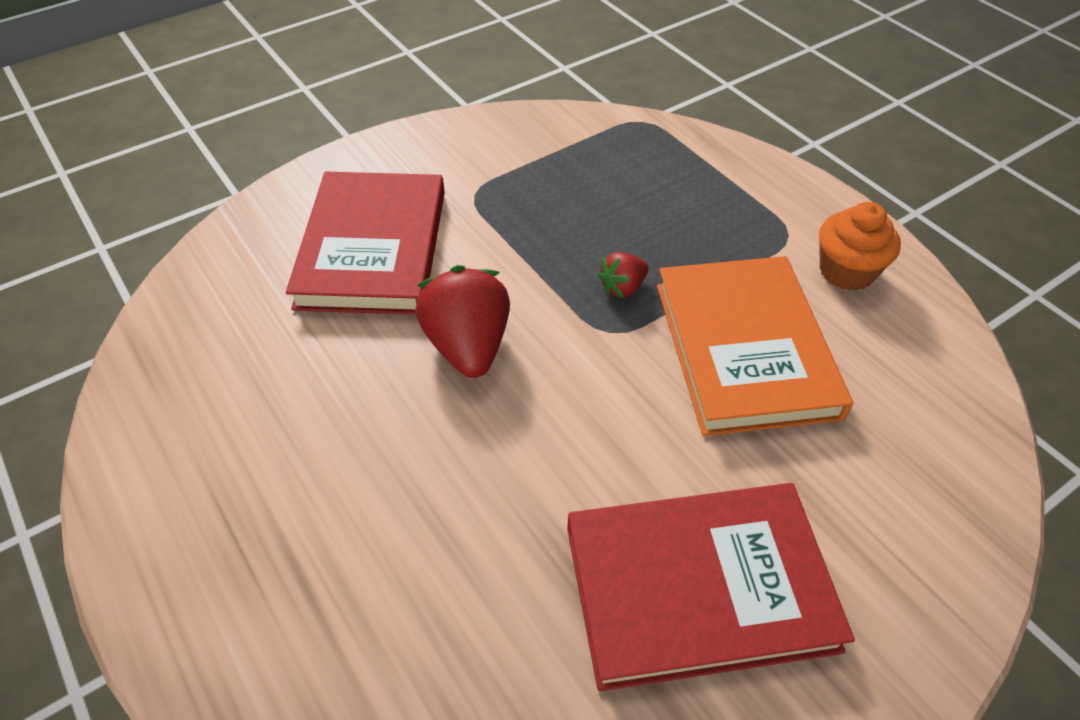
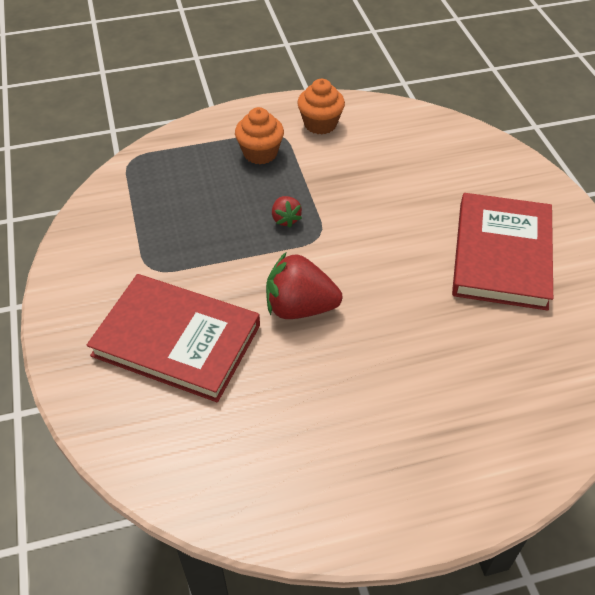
camera: 70 degrees left, 0 degrees up
orange book [657,256,853,436] -> none
none -> orange cupcake [235,107,284,164]

